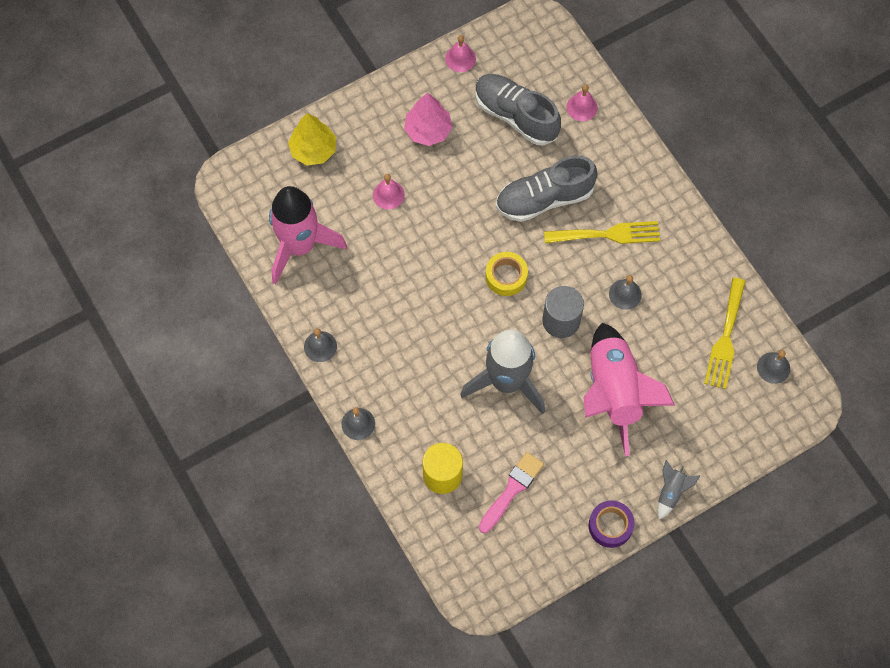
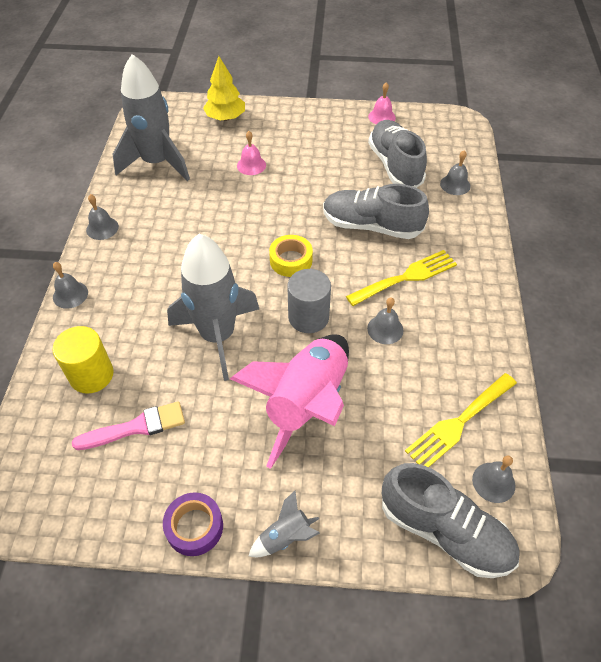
camera: 35 degrees right, 15 degrees down
pink rocket [269,186,347,284] -> grey rocket [113,54,190,181]
pink tree [404,93,452,146] -> none
yellow fork [544,221,660,244] -> yellow fork turned 60 degrees counterclockwise [346,250,457,306]
pink bell [566,84,598,121] -> grey bell [440,150,470,195]
none -> grey shoe [382,463,520,578]

